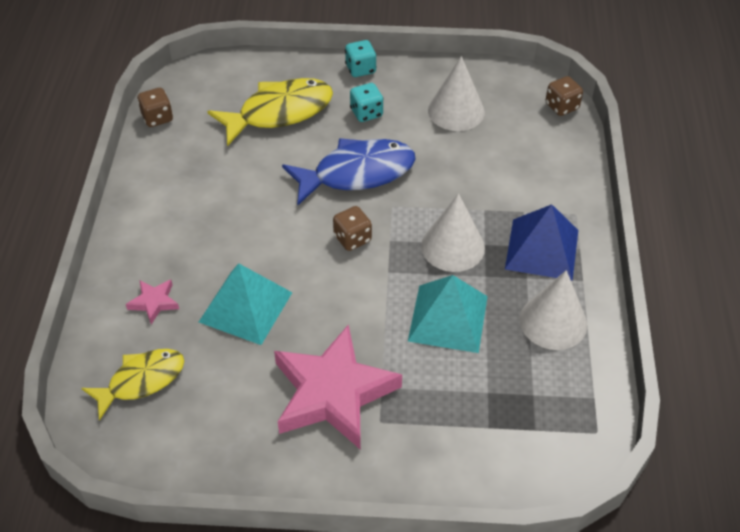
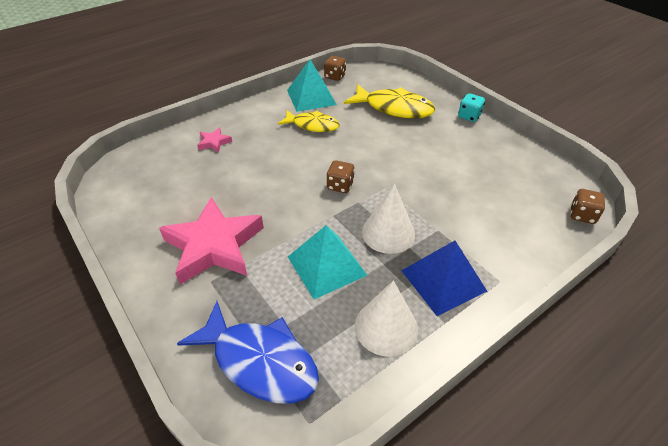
camera: 50 degrees right, 5 degrees down
yellow fish [81,349,184,421] -> yellow fish moved to [278,110,340,132]
turquoise pyramid [199,264,293,345] -> turquoise pyramid moved to [287,59,337,112]
blue fish [282,138,415,205] -> blue fish moved to [177,301,319,403]
turquoise dice [350,83,383,122] -> none
white cone [428,56,485,131] -> none

